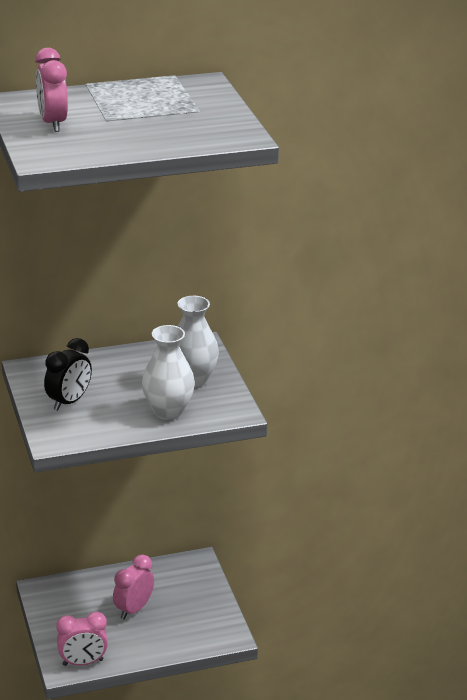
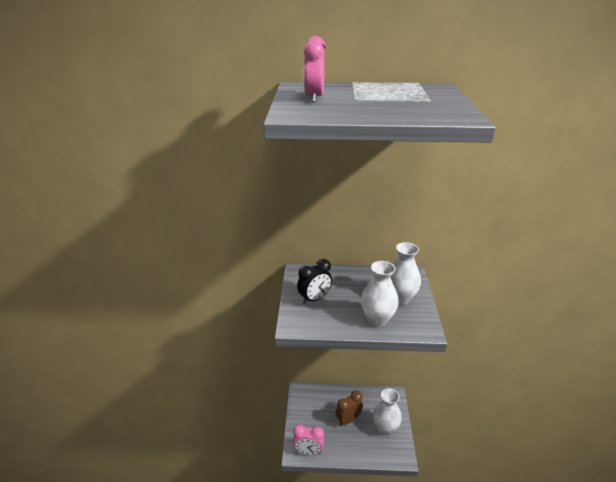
camera: 20 degrees right, 0 degrees up
pink clock [113,555,154,619] -> brown clock [335,391,363,426]
none -> white vase [373,388,402,436]

